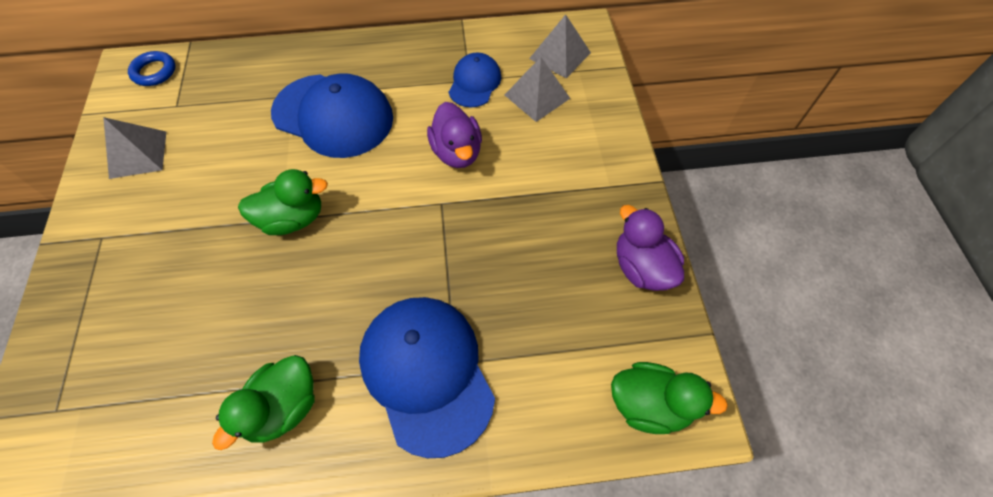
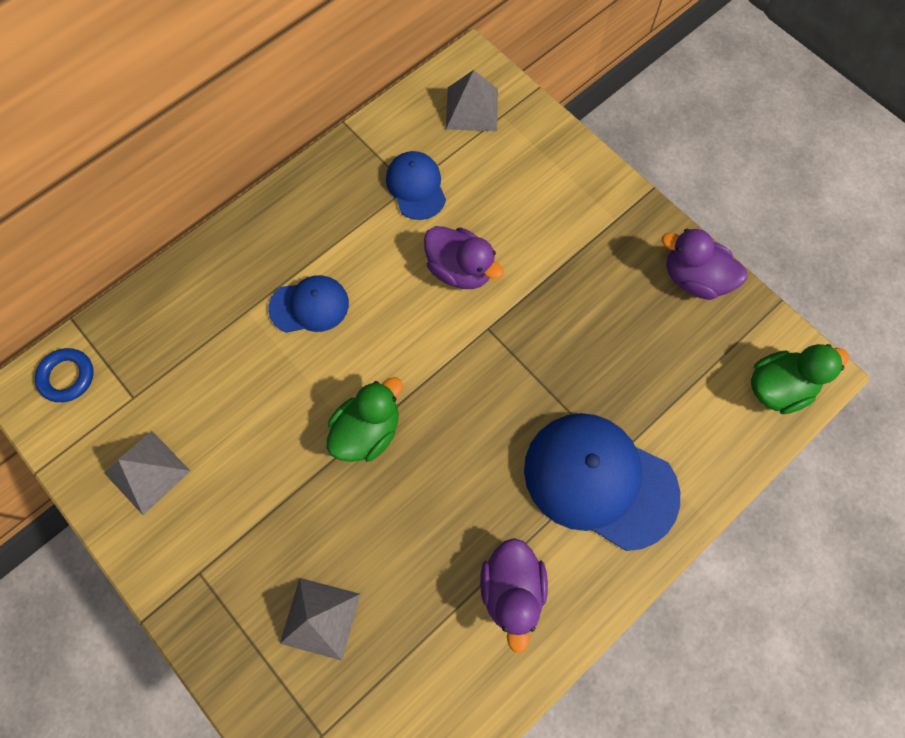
camera: 35 degrees left, 10 degrees up
green duck [212,355,315,450] -> purple duck [480,538,548,653]
blue cap [271,73,393,158] -> blue cap [268,275,349,333], size x0.55
grey pyramid [505,57,570,122] -> grey pyramid moved to [280,578,361,661]

